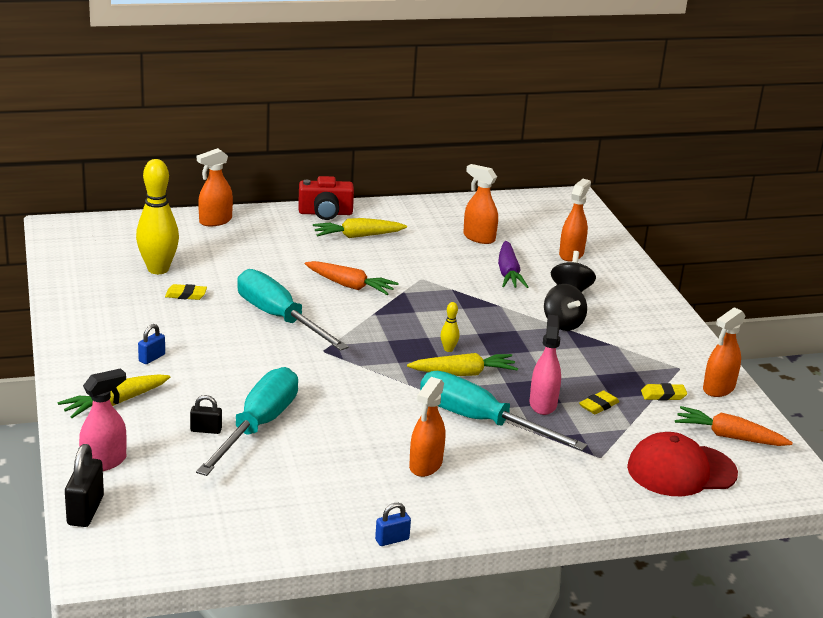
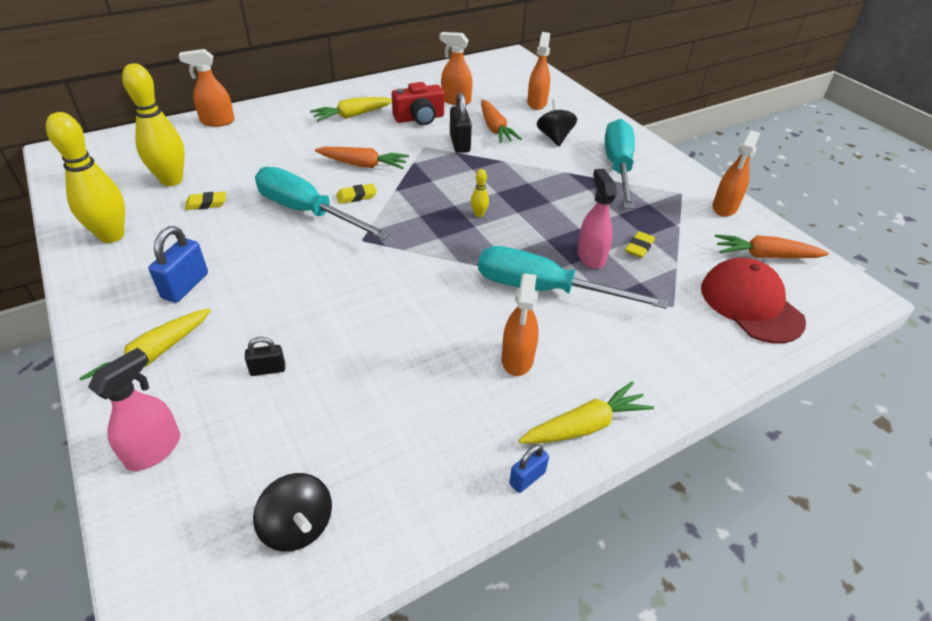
camera: 15 degrees left, 15 degrees up
black padlock [65,444,104,527] -> black padlock moved to [450,92,472,153]
blue padlock [138,324,165,364] -> blue padlock [149,226,208,303], size x1.70
turquoise screwdriver [196,367,298,476] -> turquoise screwdriver moved to [605,119,635,209]
orange spray bottle [197,148,233,226] -> orange spray bottle turned 45 degrees clockwise [179,49,235,127]
red camera [298,176,354,220] -> red camera moved to [392,82,444,125]
yellow carrot [407,353,518,376] -> yellow carrot moved to [519,382,654,444]
purple carrot [498,241,528,288] -> orange carrot [481,100,522,143]
black spinning top [544,284,587,331] -> black spinning top moved to [253,473,332,552]
red cap [627,432,738,496] -> red cap turned 90 degrees clockwise [701,258,806,343]
yellow eraser [641,383,687,400] -> yellow eraser moved to [336,184,377,204]
none -> yellow bowling pin [46,112,125,243]

